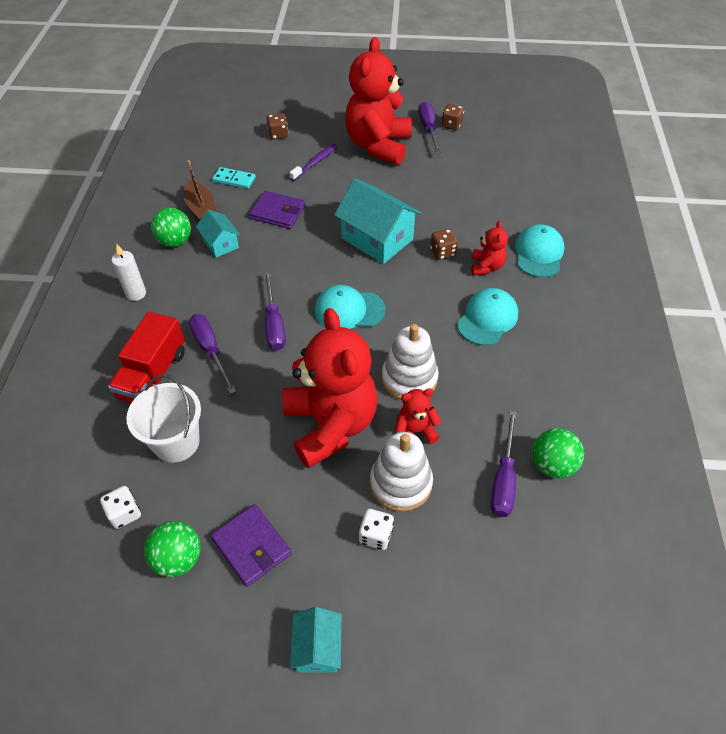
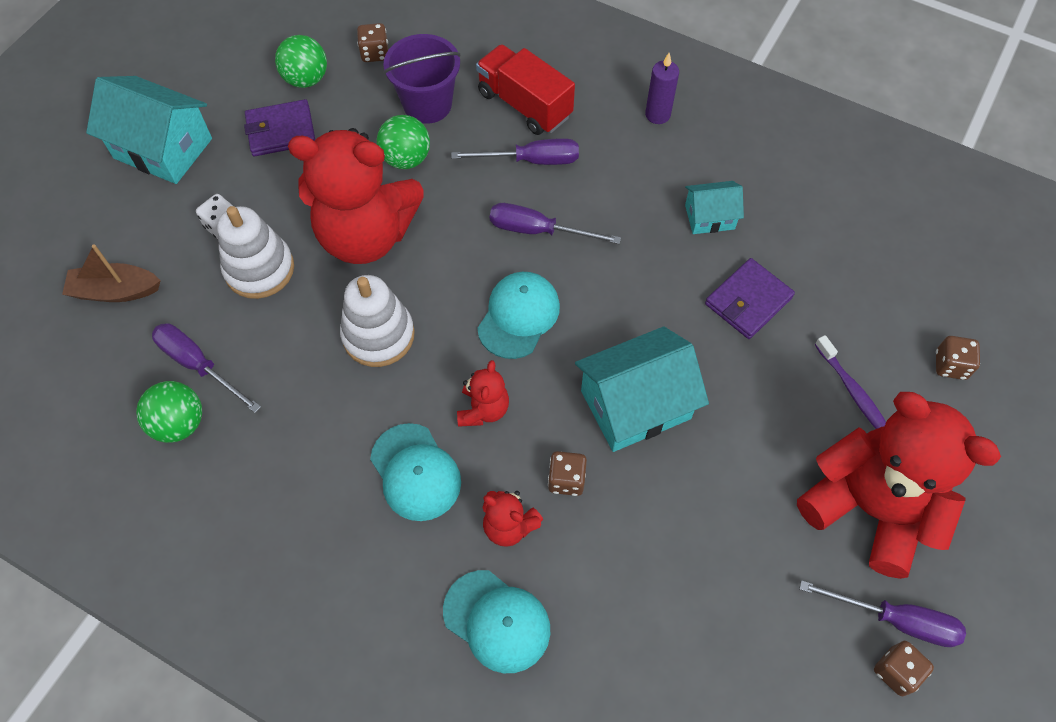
camera: 115 degrees right, 10 degrees up
white dice [100,486,141,529] -> brown dice [357,23,388,62]
white candle [112,244,146,301] -> purple candle [645,53,679,124]
white bucket [126,374,201,463] -> purple bucket [383,34,461,124]
green ball [151,208,191,247] -> green ball moved to [377,115,430,169]
brown boat [184,160,217,219] -> brown boat moved to [62,244,161,302]
turquoise domino [212,167,256,189] -> none
turquoise house [290,607,342,672] -> turquoise house [86,76,212,184], size x1.83
red teddy bear [395,388,441,444] -> red teddy bear moved to [457,360,509,427]

